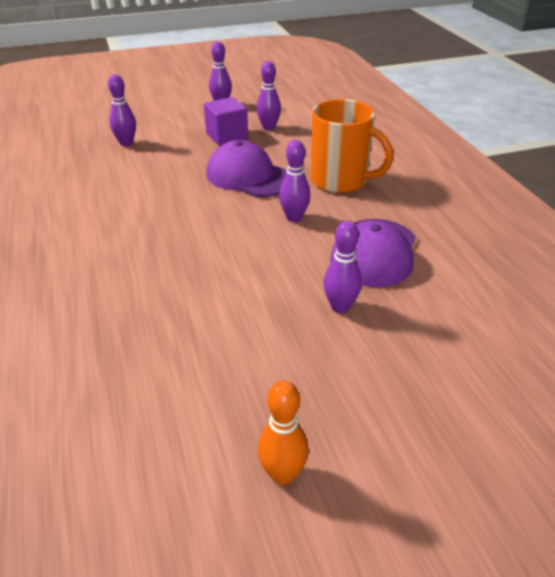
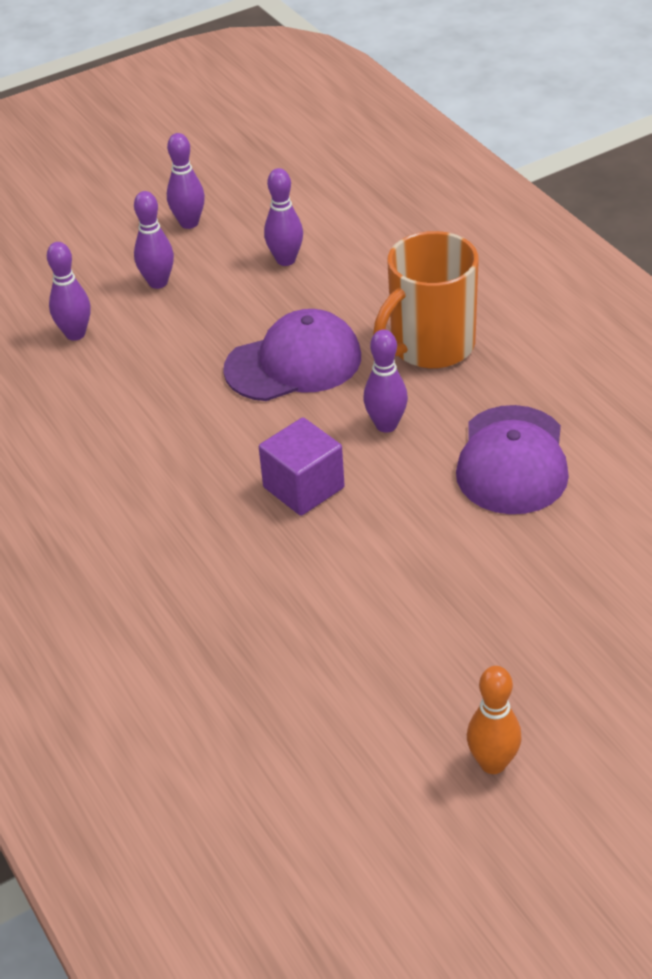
camera: 10 degrees left, 5 degrees up
purple cube [204,97,248,146] -> purple cube moved to [259,417,345,516]
purple cap [206,140,287,197] -> purple cap turned 135 degrees clockwise [223,309,361,401]
orange mug [311,99,393,193] -> orange mug turned 120 degrees clockwise [373,231,479,369]
purple bowling pin [323,221,362,313] -> purple bowling pin moved to [134,191,174,289]

